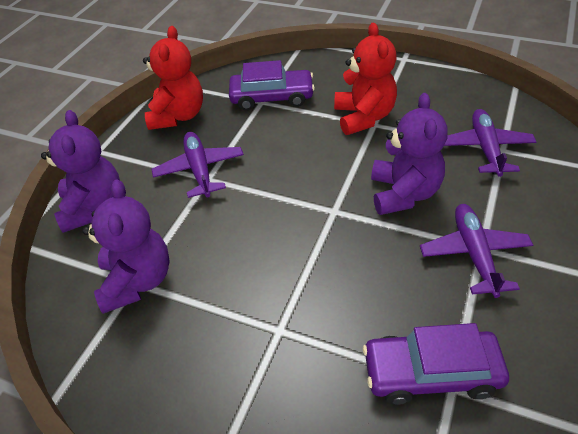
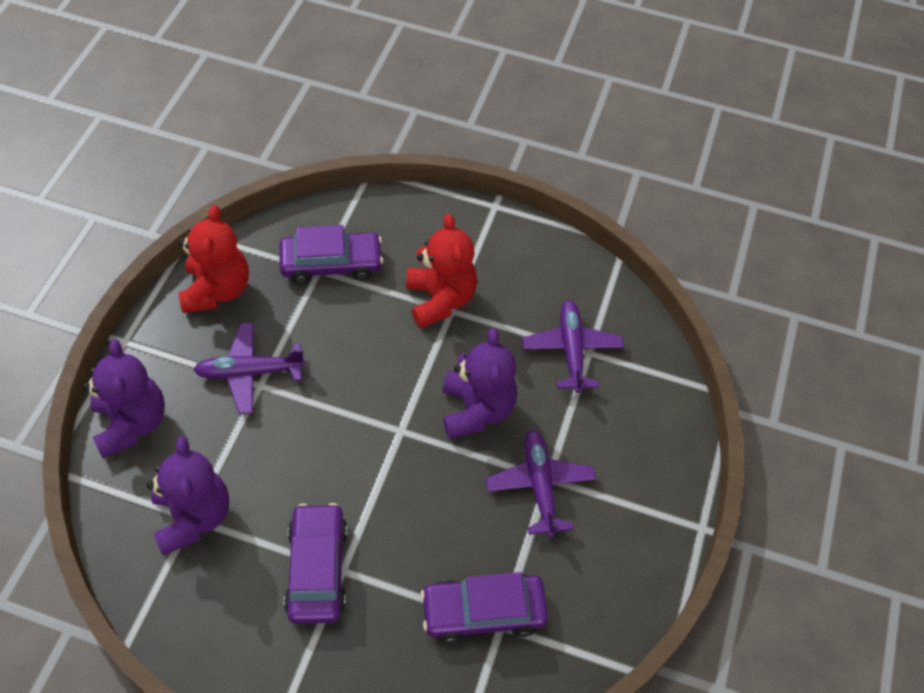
camera: 10 degrees left, 10 degrees up
purple plane [151,132,244,198] -> purple plane turned 75 degrees counterclockwise [193,323,306,414]
none -> purple car [284,503,348,624]

